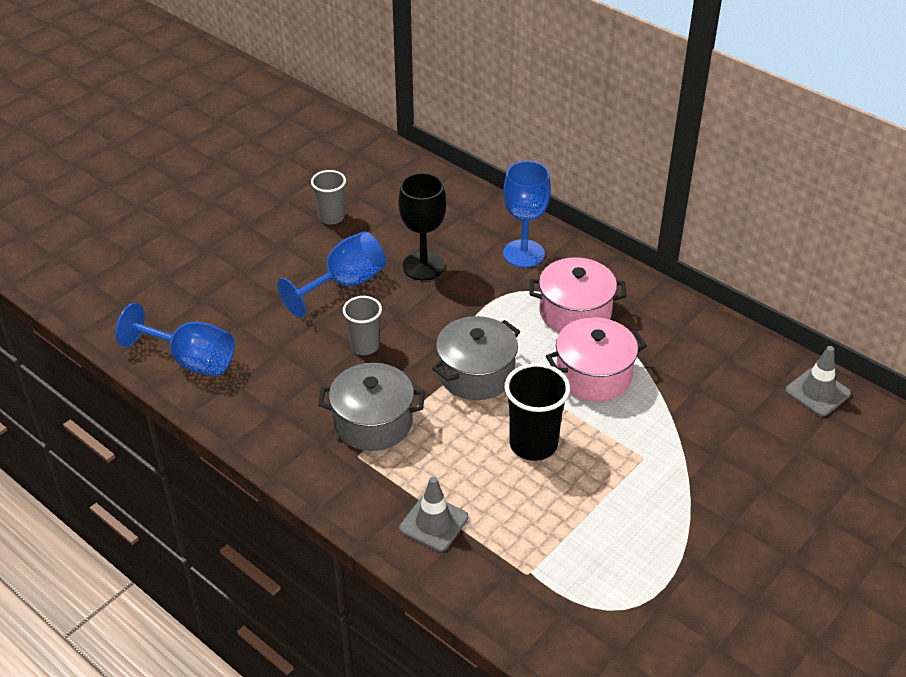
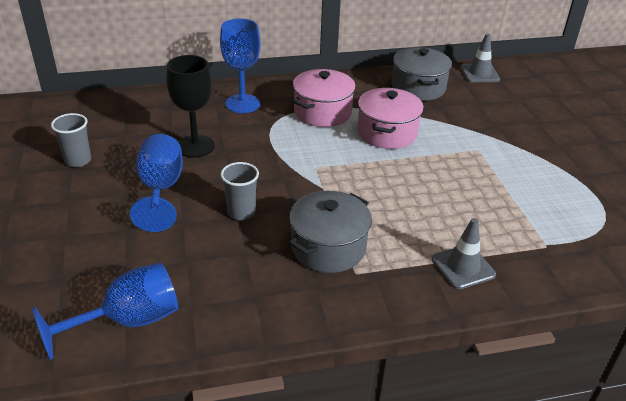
camera: 55 degrees left, 5 degrees down
grey pot [432,316,520,400] -> grey pot moved to [392,47,452,101]
black cup [504,363,570,461] -> none

